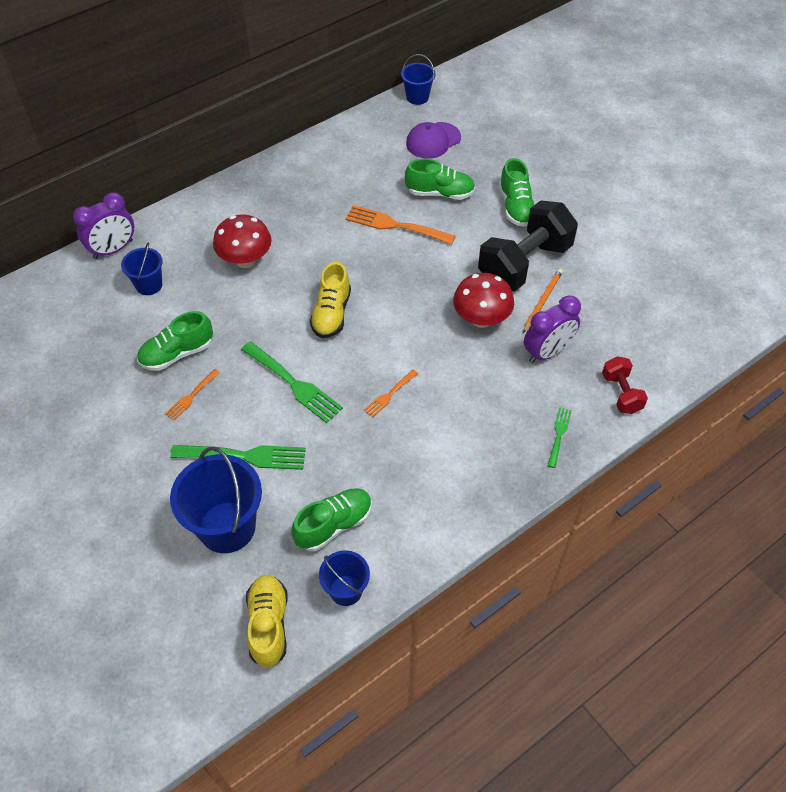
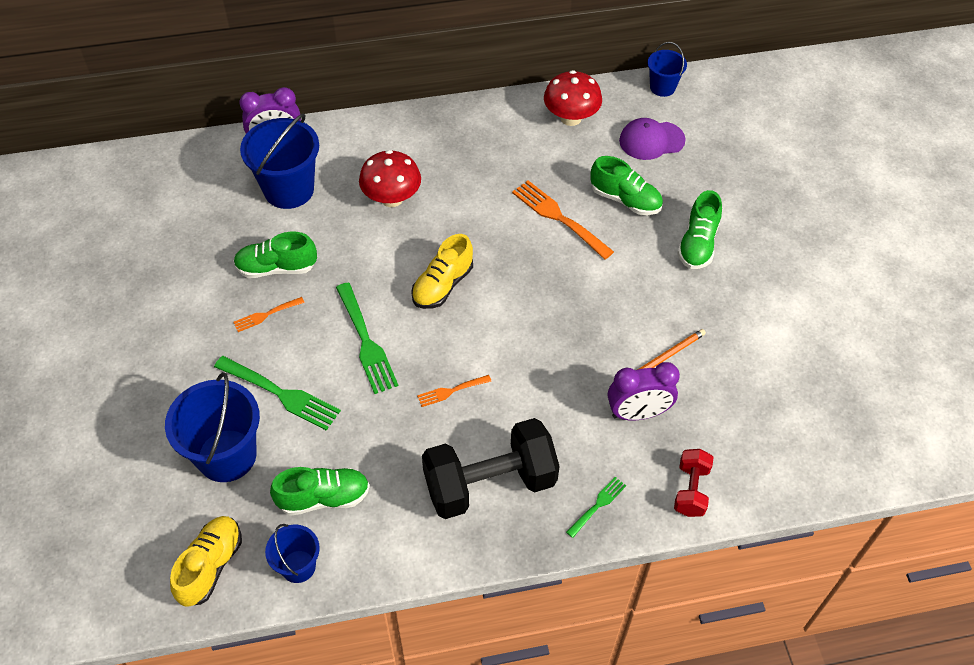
camera: 25 degrees right, 0 degrees up
blue bucket [121,243,163,295] -> blue bucket [240,114,319,209], size x1.80
red mushroom [453,273,514,328] -> red mushroom moved to [544,70,602,126]
black dumbbell [478,200,578,292] -> black dumbbell moved to [422,418,560,519]

